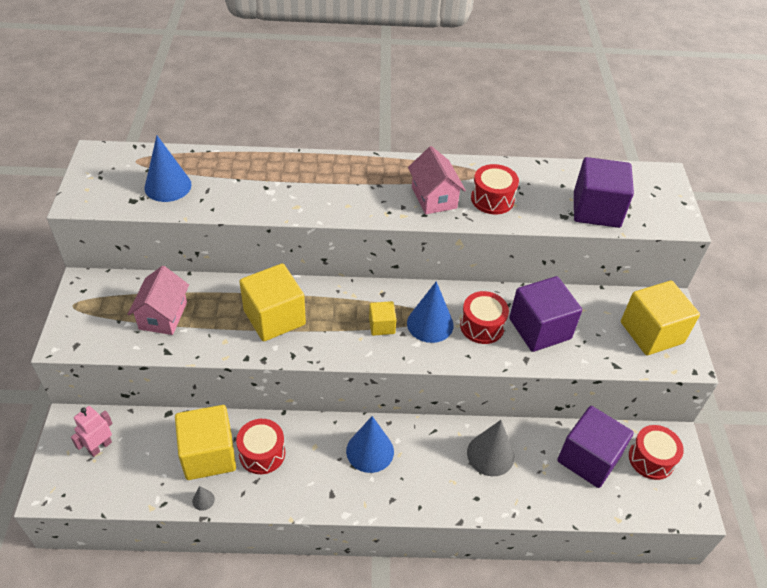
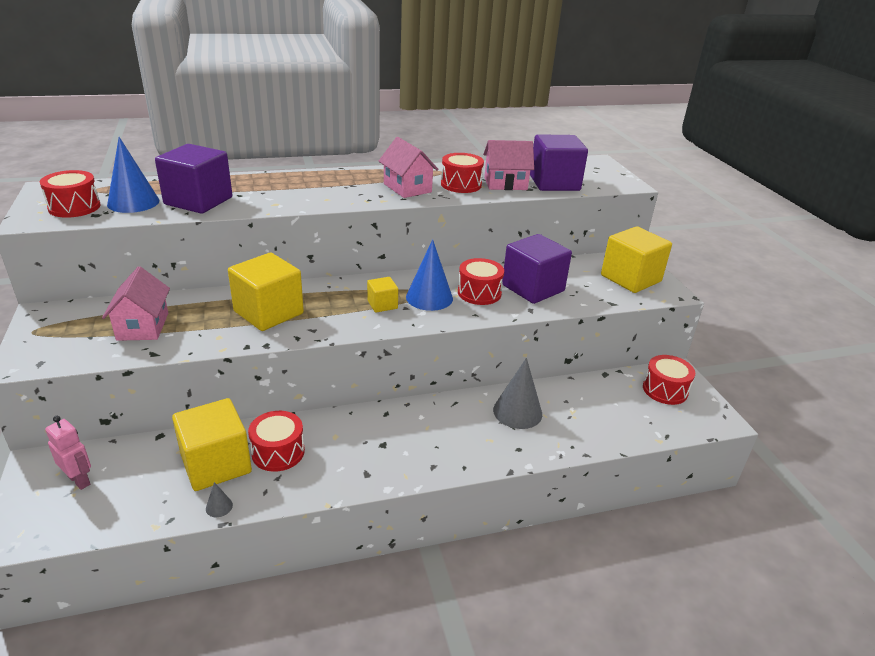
camera: 15 degrees left, 15 degrees down
pink robot [71,406,113,457] -> pink robot turned 105 degrees clockwise [45,416,91,490]
blue cone [346,416,394,473] -> none
purple cube [557,406,633,488] -> purple cube moved to [155,144,232,214]
none -> red drum [40,170,101,218]
none -> pink house [483,140,534,190]

